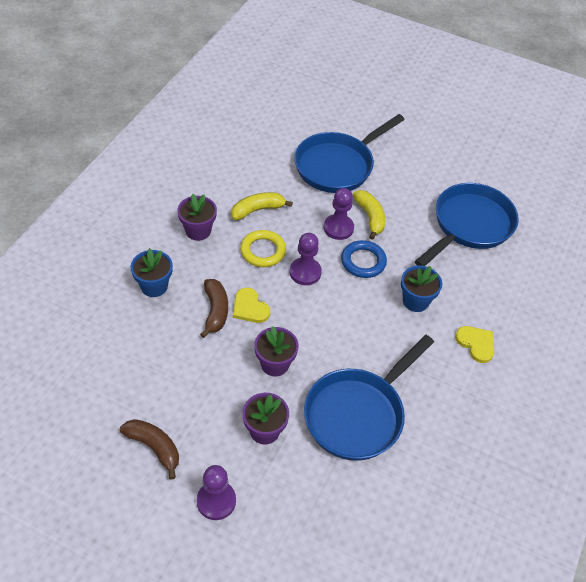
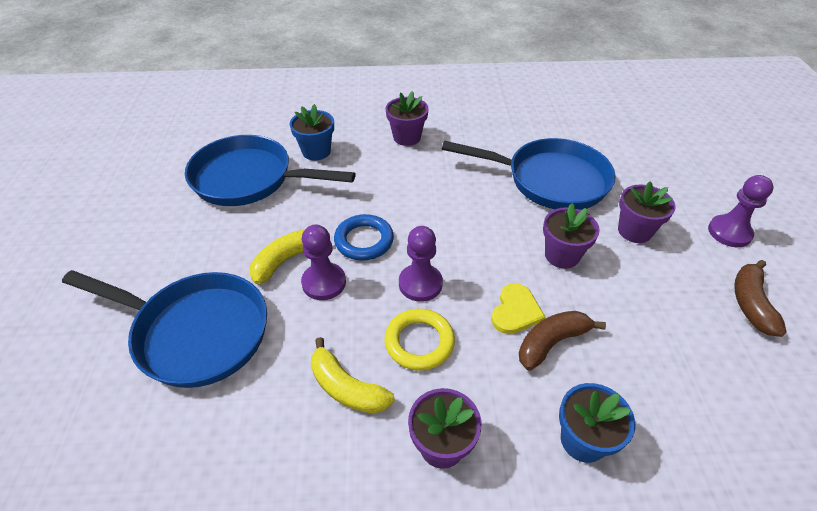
camera: 115 degrees left, 5 degrees down
blue flower pot [401,265,442,312] -> blue flower pot moved to [290,104,334,161]
yellow heart [455,326,494,363] -> purple flower pot [386,91,429,146]

